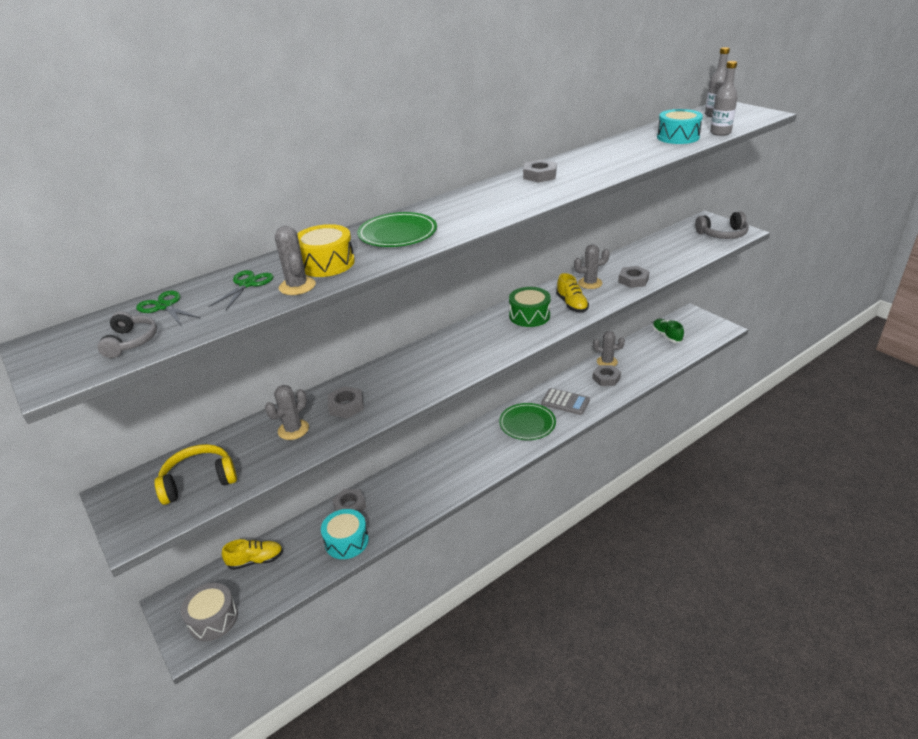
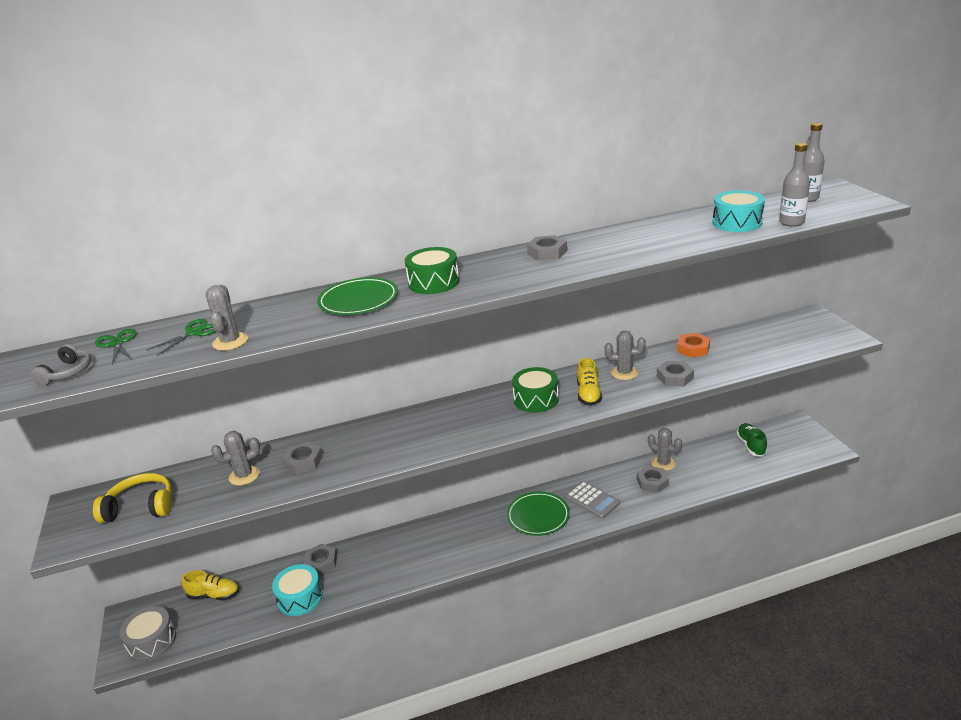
camera: 20 degrees right, 5 degrees down
yellow drum [297,224,355,277] -> none
grey headphones [695,212,749,239] -> none
none -> green drum [405,247,459,294]
none -> orange nut [677,333,710,358]

